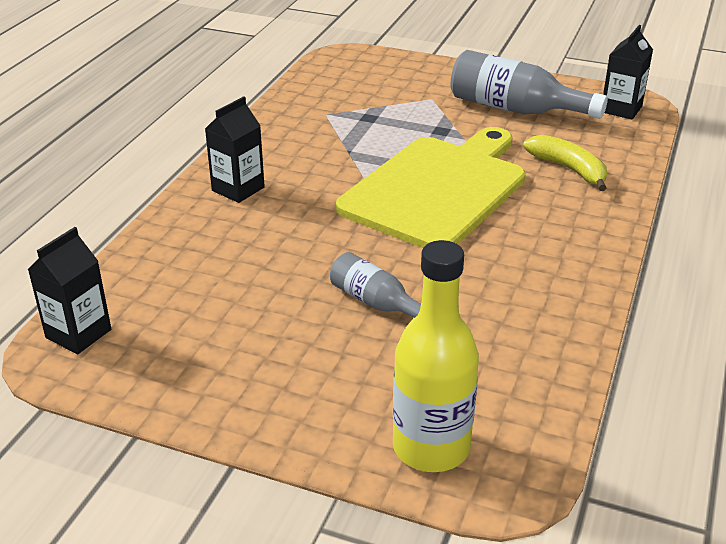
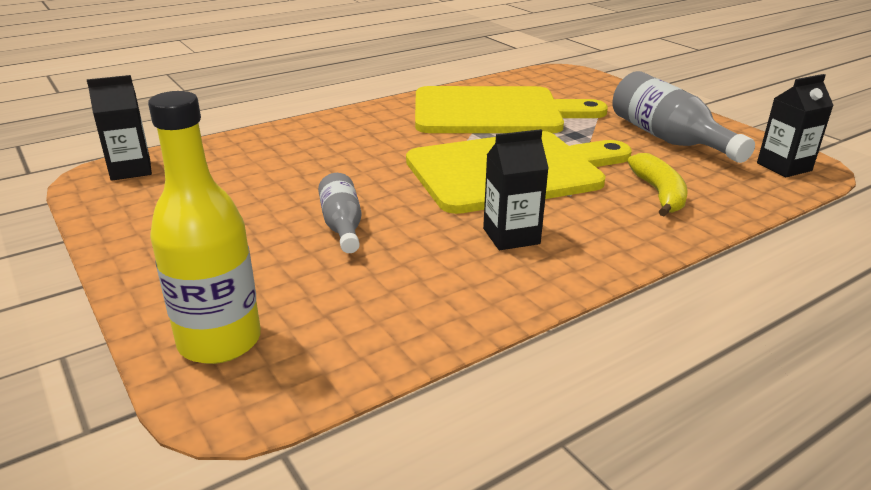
camera: 35 degrees right, 5 degrees down
black carton [205,96,265,203] -> black carton moved to [483,129,549,250]
none -> yellow cutting board [415,86,608,133]

